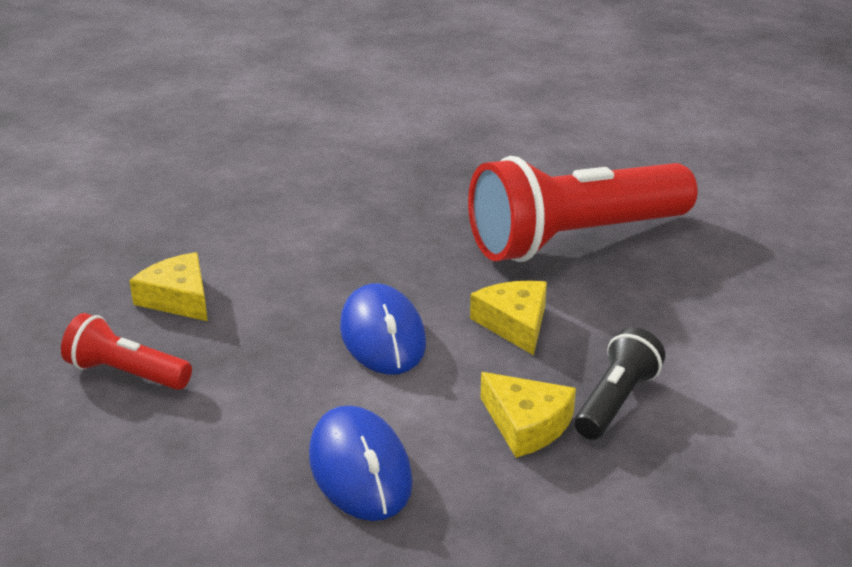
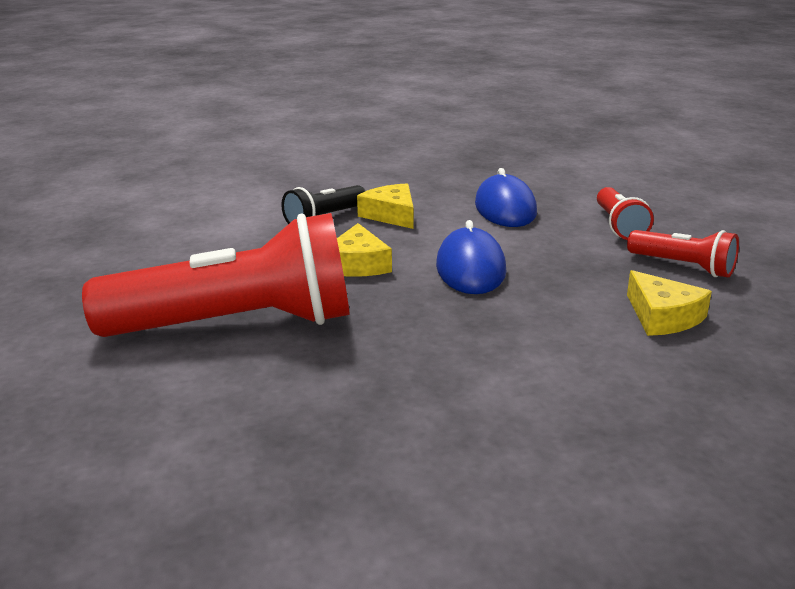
camera: 165 degrees left, 5 degrees down
none -> red flashlight [597,187,654,240]

